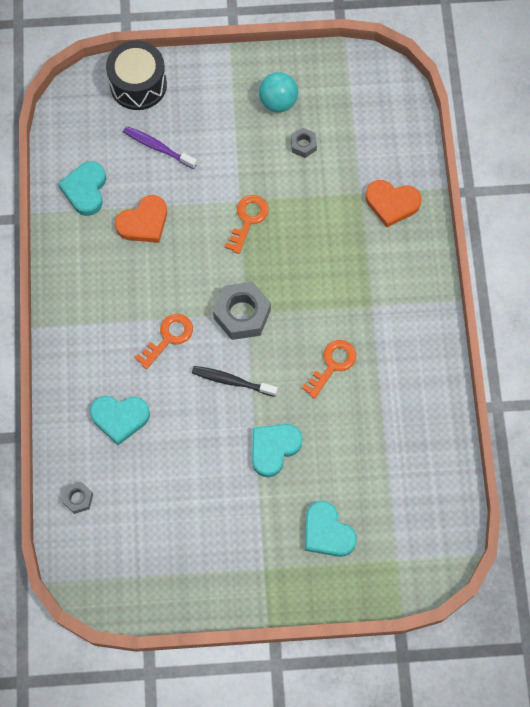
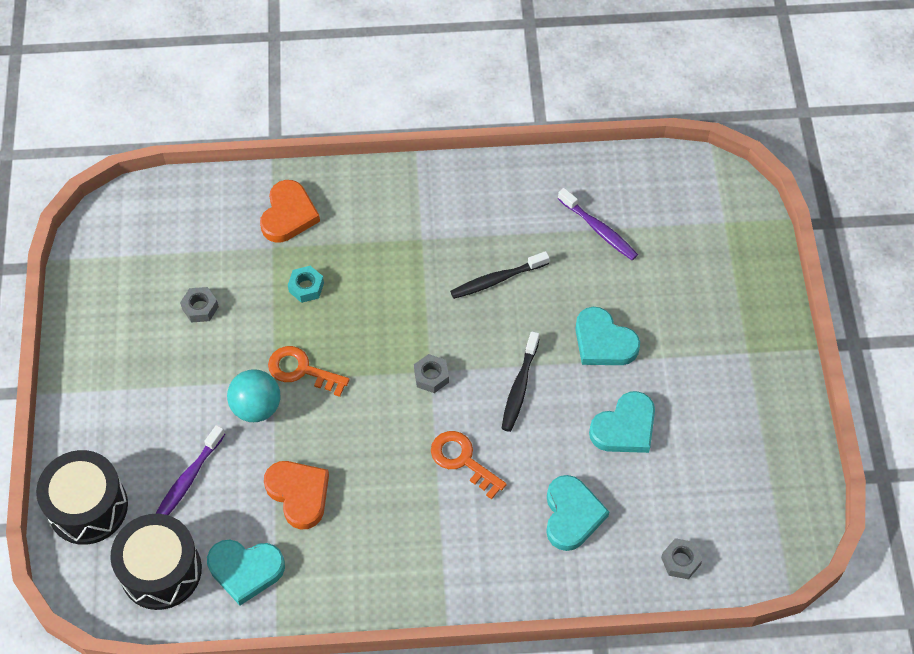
camera: 90 degrees left, 10 degrees down
grey nut [213,282,271,340] -> grey nut [414,354,449,393], size x0.52
turquoise ball [259,72,298,112] -> turquoise ball moved to [227,369,280,422]
orange key [302,340,356,399] -> black toothbrush [450,251,550,299]
turquoise heart [305,501,357,557] -> turquoise heart moved to [589,391,655,453]
none -> black drum [110,514,202,610]
none -> turquoise nut [288,266,324,303]
none -> purple toothbrush [558,188,638,260]

